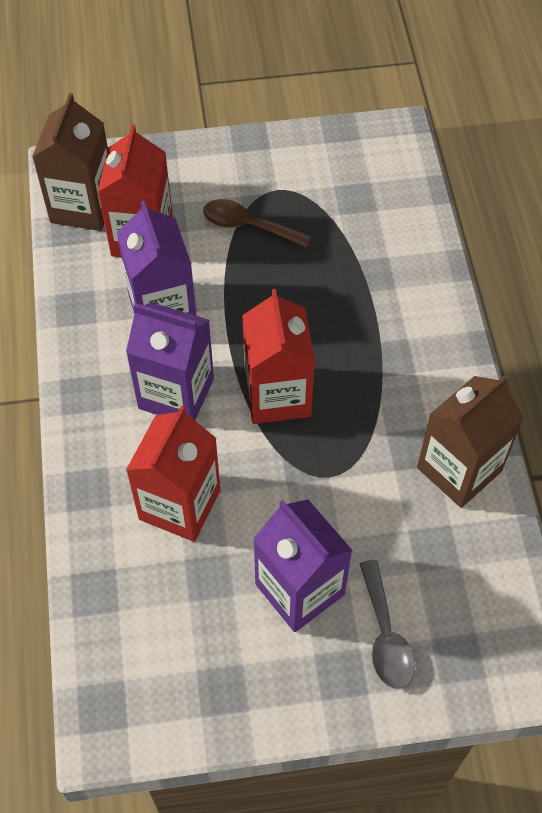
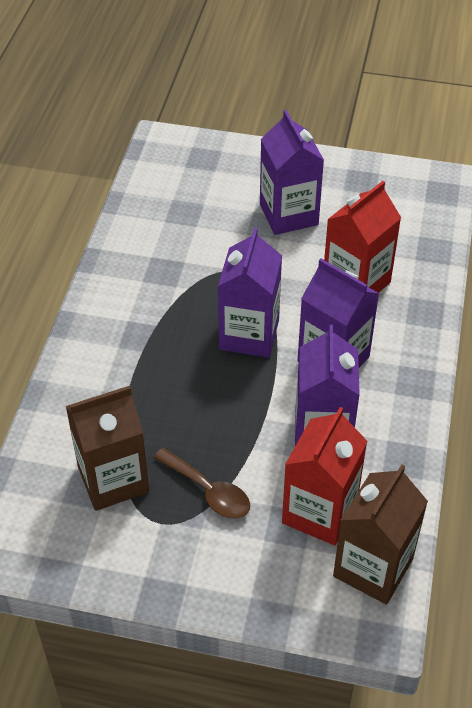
camera: 160 degrees left, 10 degrees down
red carton [242,289,315,424] -> purple carton [218,227,282,358]
grey spoon [360,560,415,689] -> none
brown carton [417,375,524,508] -> brown carton moved to [66,386,149,511]

